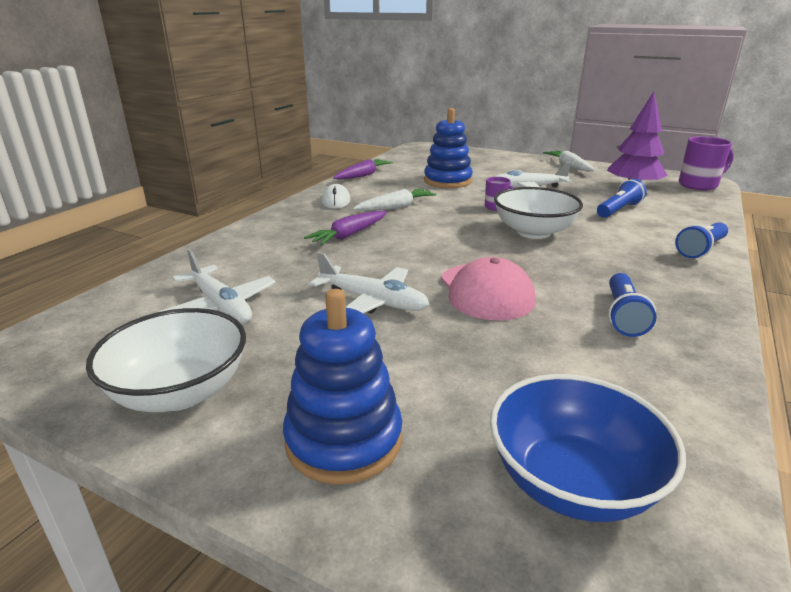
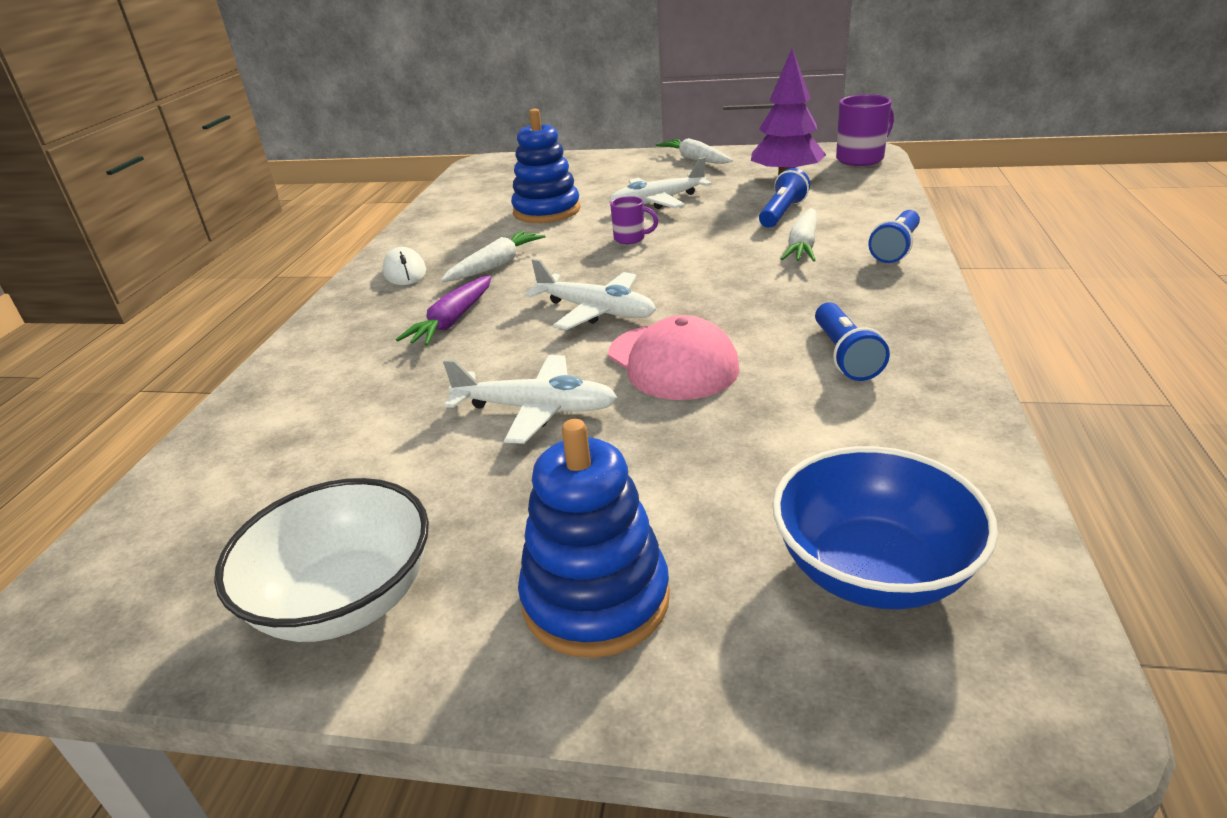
camera: 15 degrees left, 5 degrees up
white plane [159,249,276,324] -> white plane moved to [525,258,656,330]
purple carrot [333,159,393,180] -> none
white bowl [494,187,583,239] -> none
none -> white carrot [781,208,817,262]

